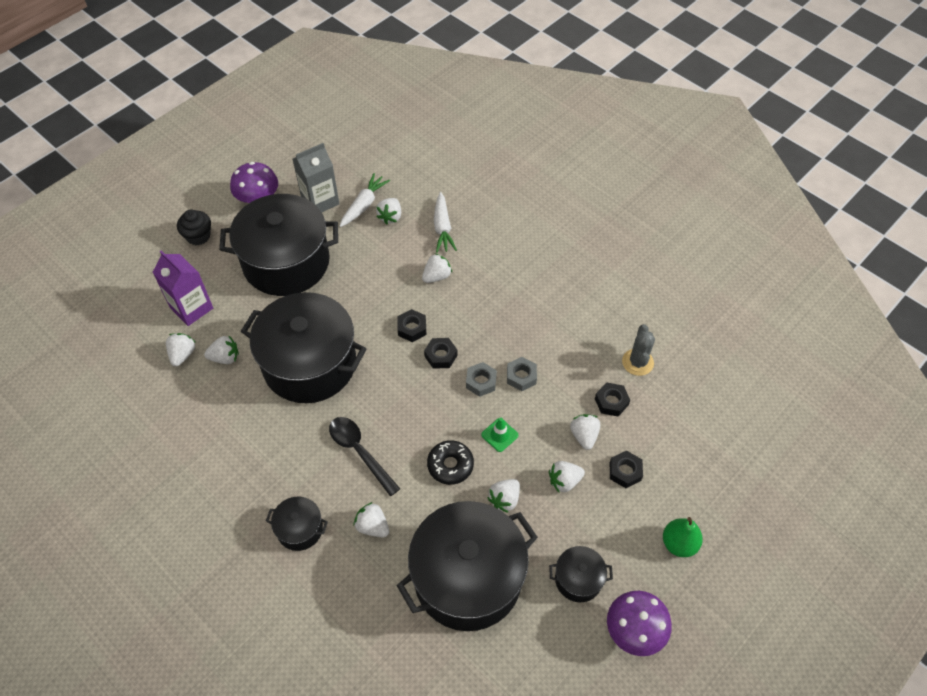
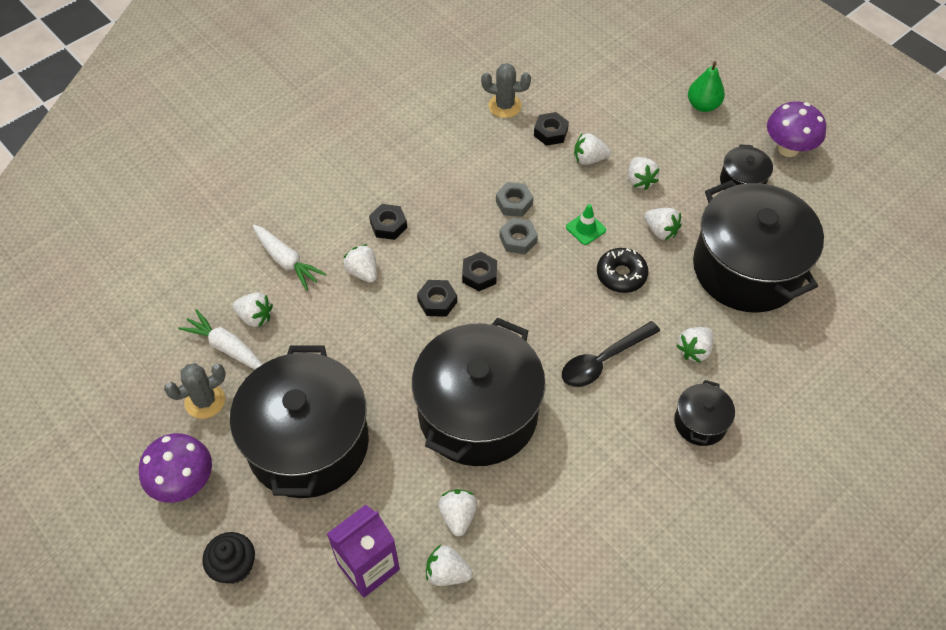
camera: 85 degrees left, 0 degrees up
grey carton [293,143,339,212] -> grey cactus [164,363,226,419]
white carrot [434,192,457,253] -> white carrot turned 45 degrees clockwise [253,225,327,290]
black nut [610,451,643,488] -> black nut moved to [369,204,407,240]

